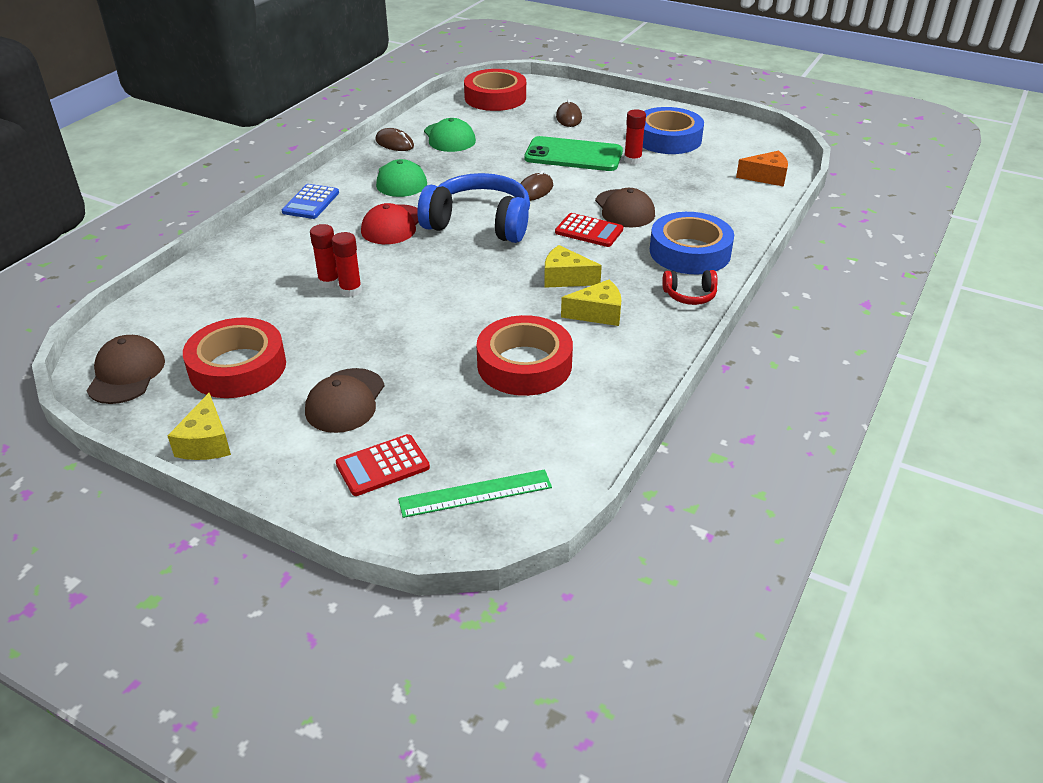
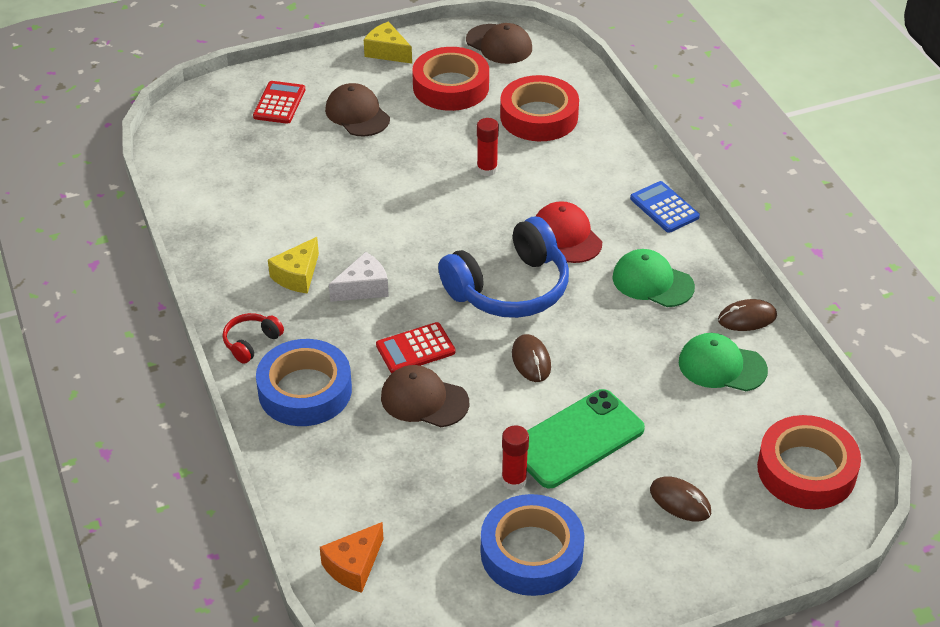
camera: 130 degrees right, 5 degrees up
red glue stick [310,224,339,288] -> none
green ruler [398,469,552,518] -> none
red tape [477,315,573,396] -> red tape moved to [500,75,579,141]
yellow cheese [544,245,602,288] -> white cheese [329,252,389,302]

